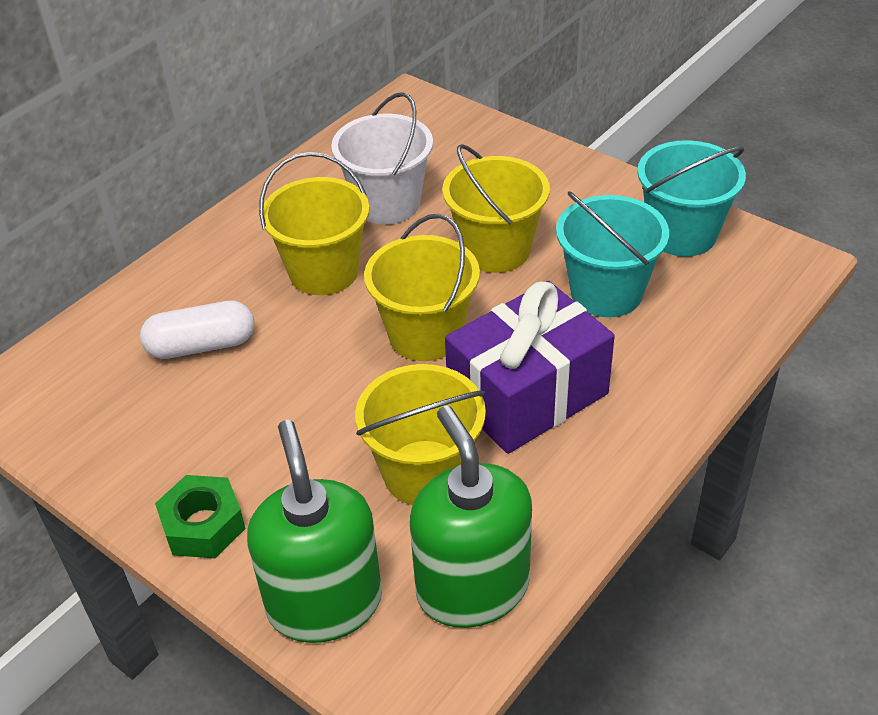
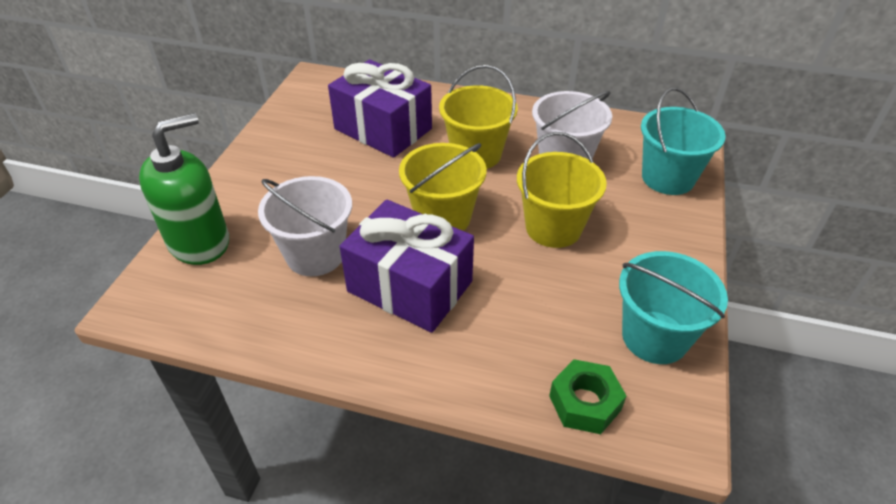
camera: 65 degrees right, 0 degrees up
white capsule [140,301,254,359] -> purple gift [328,59,432,158]
green nut [155,475,246,558] -> green nut moved to [549,359,626,434]
yellow bucket [355,364,486,505] -> white bucket [258,176,352,276]
green soap dispenser [410,406,532,628] -> none
turquoise bucket [556,191,669,317] -> turquoise bucket moved to [641,87,726,195]

